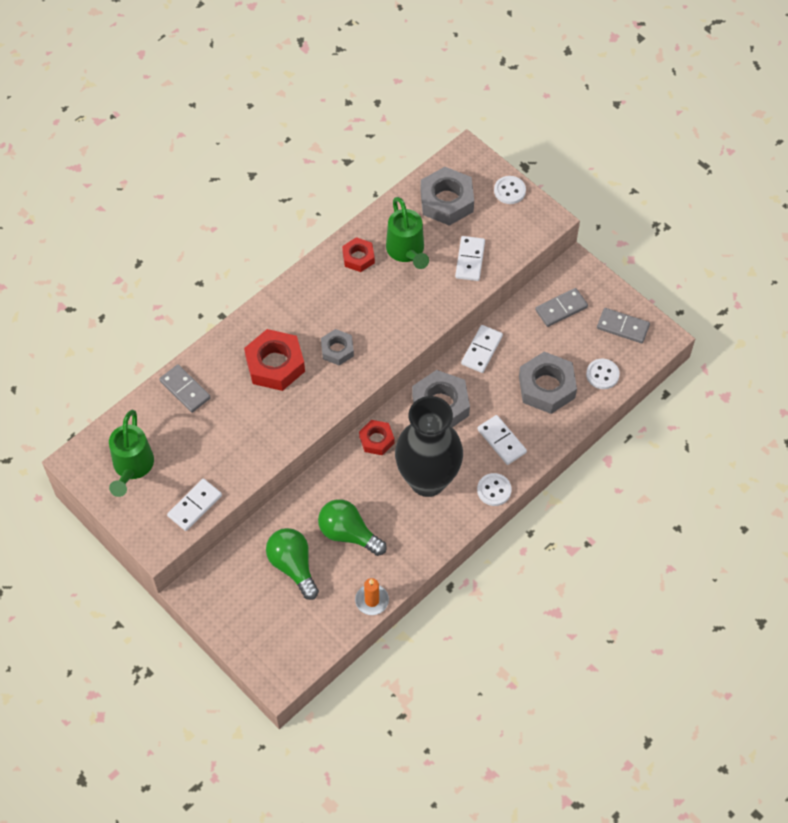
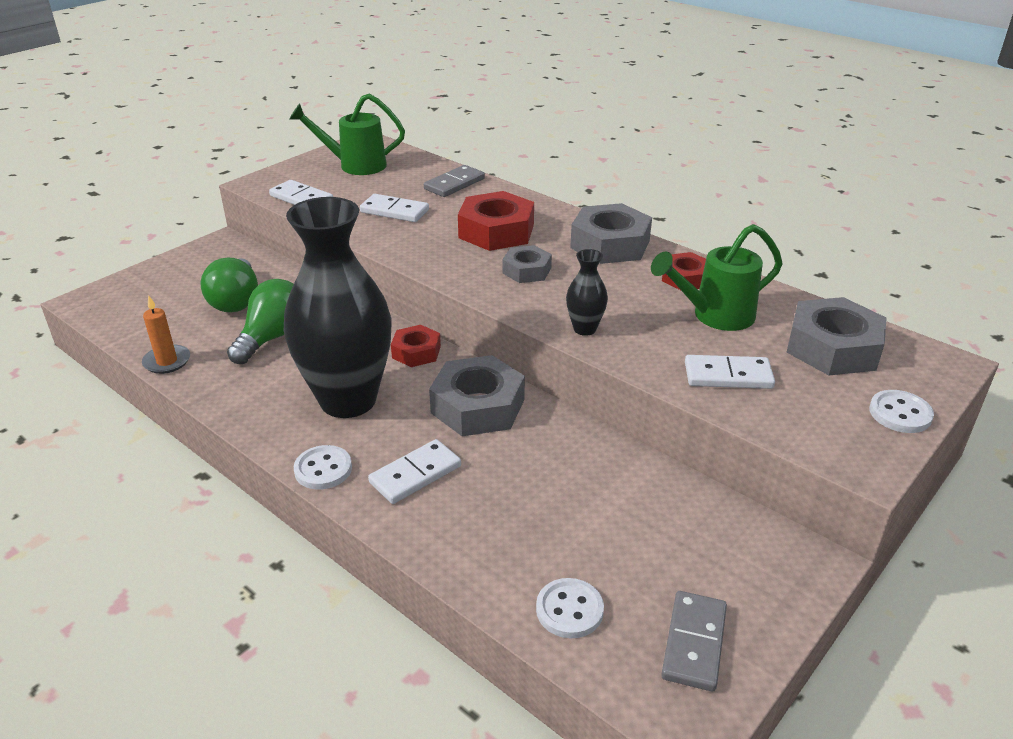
camera: 85 degrees right, 25 degrees down
green light bulb [266,528,319,600] -> green light bulb turned 120 degrees clockwise [201,258,258,312]
white domino [461,325,503,373] -> white domino moved to [360,194,429,222]
grey nut [519,352,577,414] -> grey nut moved to [570,203,652,264]
grey domino [535,288,588,327] -> none
none -> black vase [566,249,608,336]

